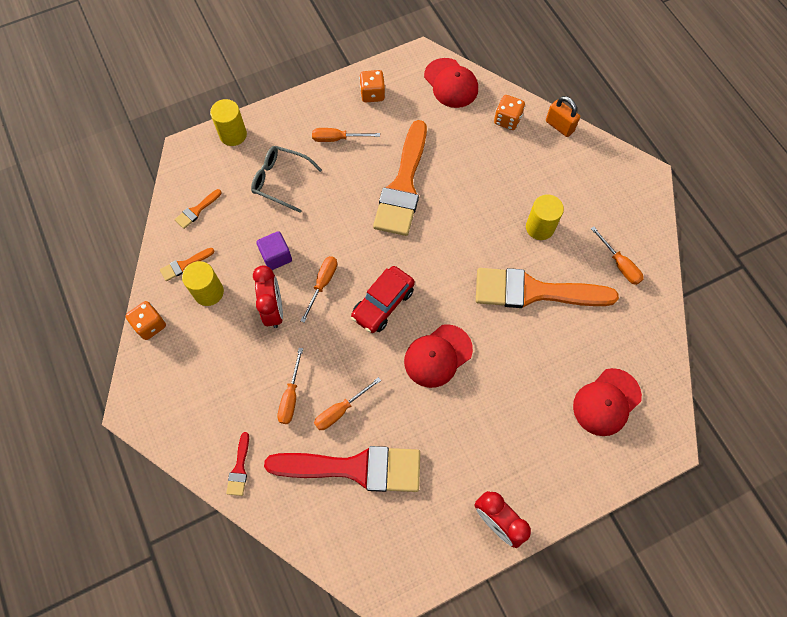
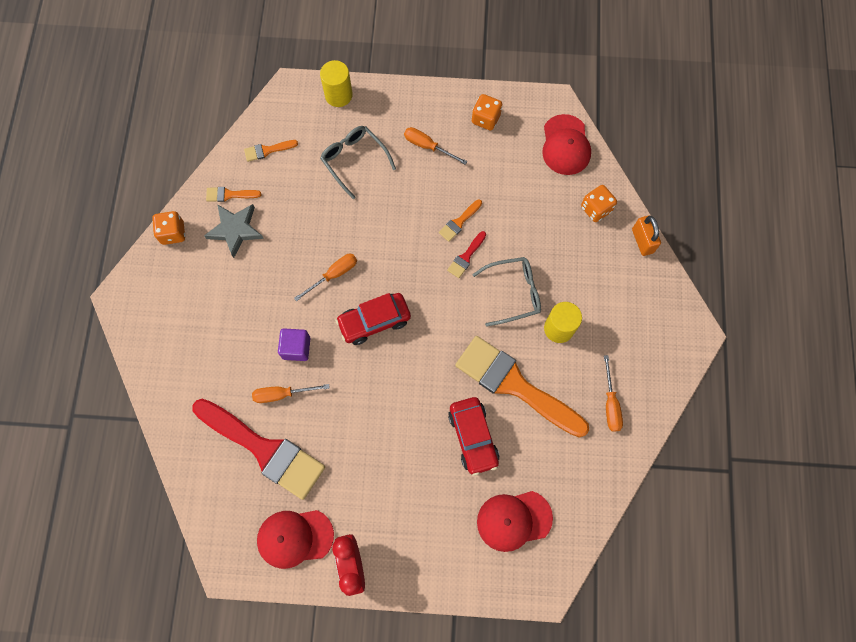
camera: 30 degrees right, 5 degrees up
yellow cylinder [182,261,224,306] -> grey star [204,204,264,258]
red brush [226,432,249,496] -> red brush moved to [447,231,486,278]
red clock [253,266,283,328] -> none
purple cube [256,231,292,270] -> purple cube moved to [278,328,311,361]
orange screwdriver [277,348,303,424] -> none
orange brush [373,120,427,236] -> orange brush [439,200,482,242], size x0.40
red cap [404,324,473,388] -> red cap moved to [257,510,334,569]
none -> red car [448,397,500,476]
none -> grey glasses [472,257,541,327]

